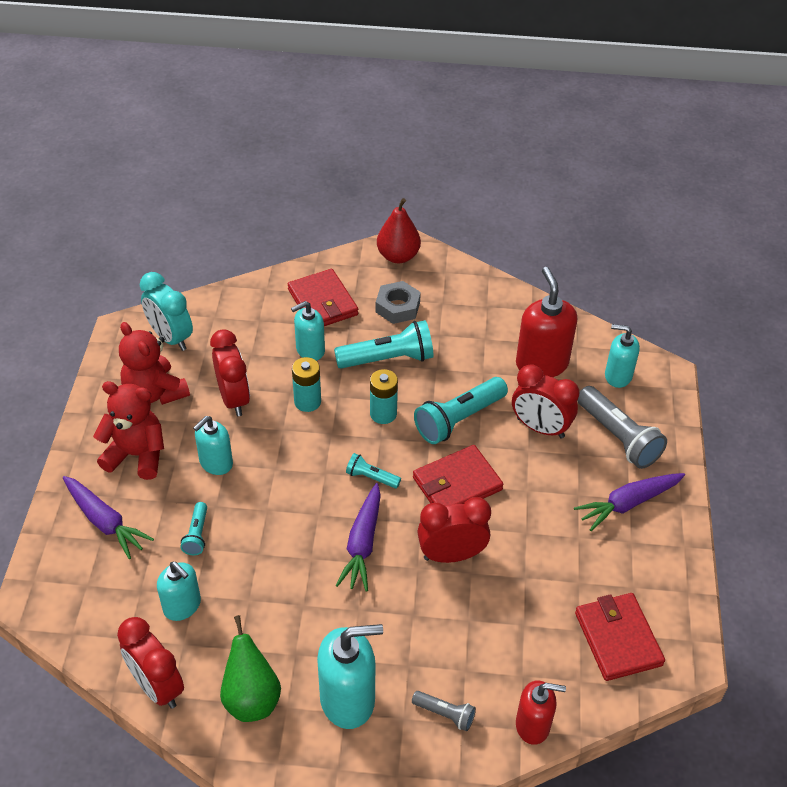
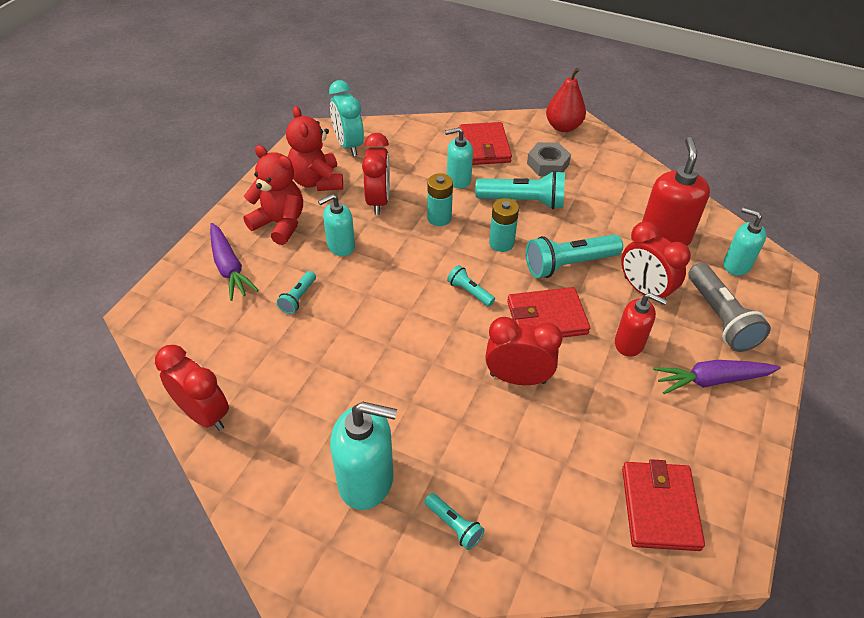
camera: 20 degrees right, 0 degrees up
red clock [117,617,184,709] -> red clock turned 150 degrees clockwise [155,345,229,431]
turquoise soap dispenser [157,562,201,621] -> none
green pear [220,615,281,722] -> none
purple carrot [335,483,381,591] -> none
grey flashlight [412,691,476,731] -> turquoise flashlight [424,493,484,550]
red soap dispenser [516,680,566,745] -> red soap dispenser moved to [615,293,667,357]

